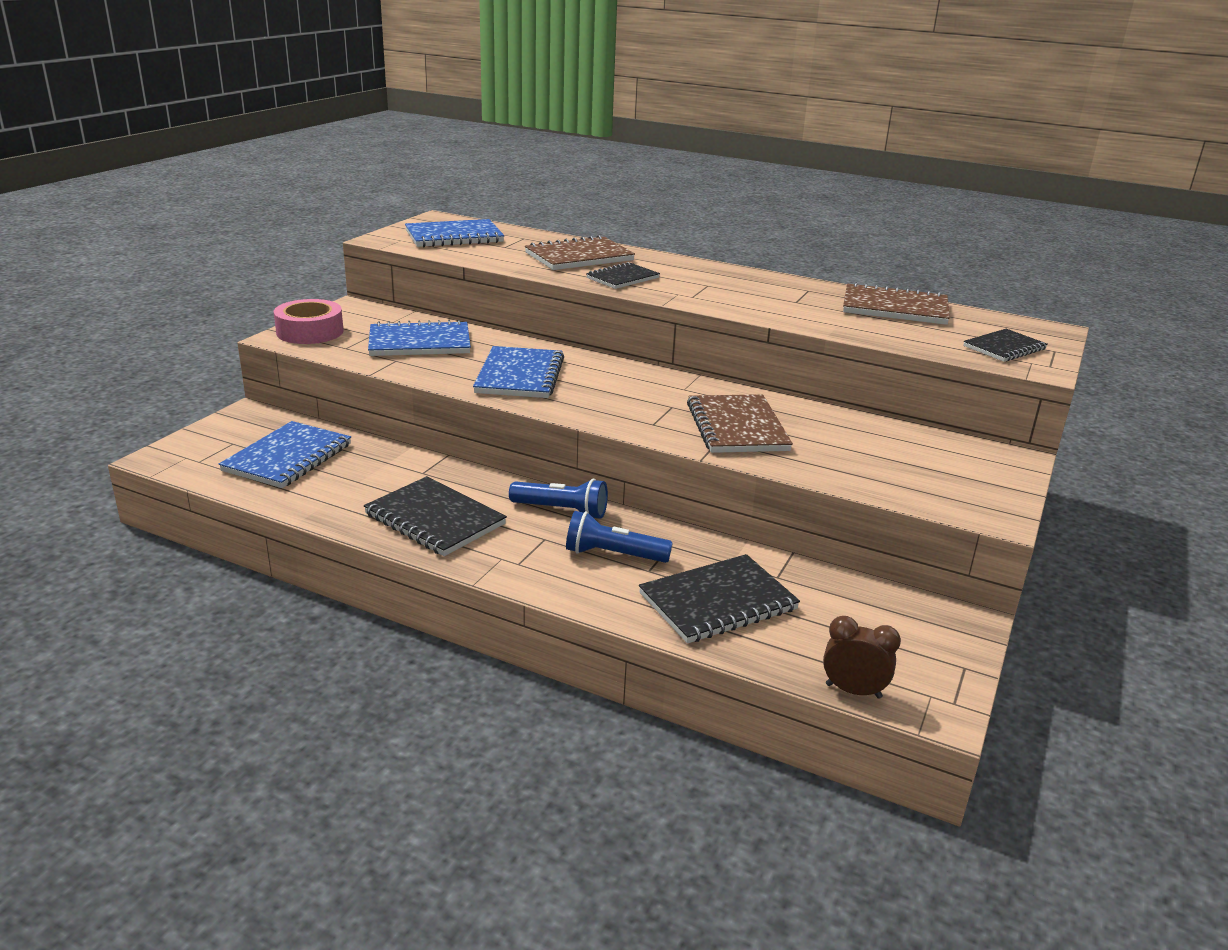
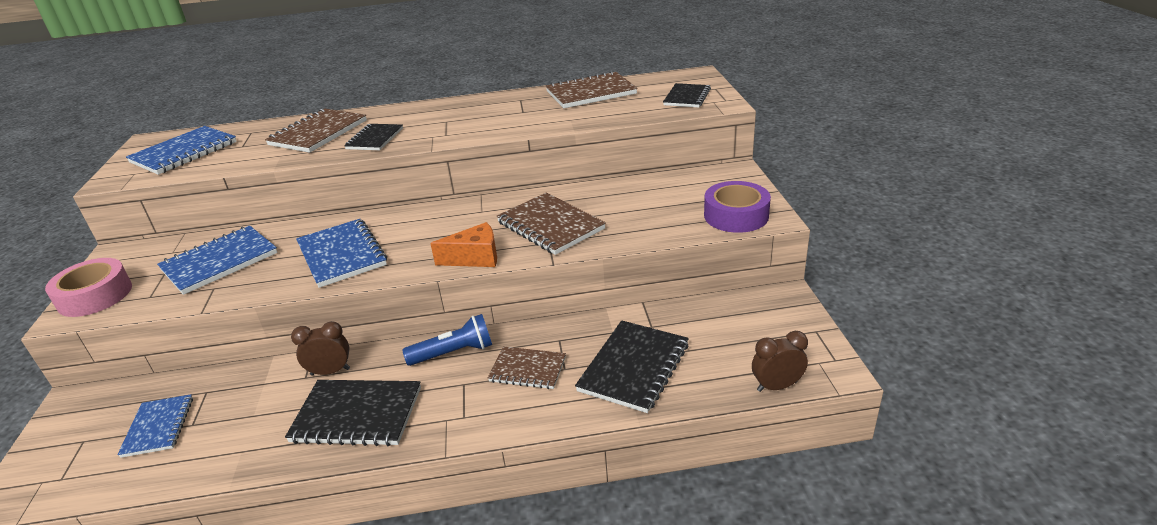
camera: 30 degrees left, 5 degrees up
blue notebook [219,421,351,488] -> blue notebook [117,394,193,458], size x0.63
blue flashlight [566,511,673,563] -> brown notebook [488,346,566,389]
none -> brown clock [291,321,350,376]
none -> orange cheese [430,222,497,267]
none -> purple tape [704,181,771,233]

